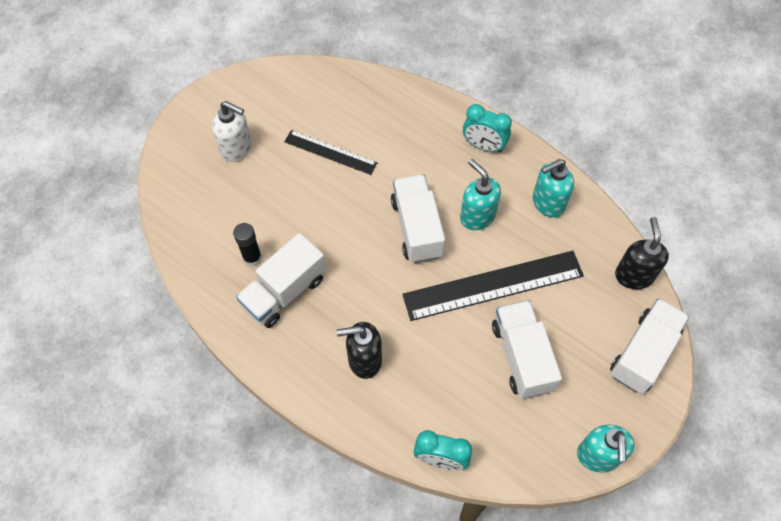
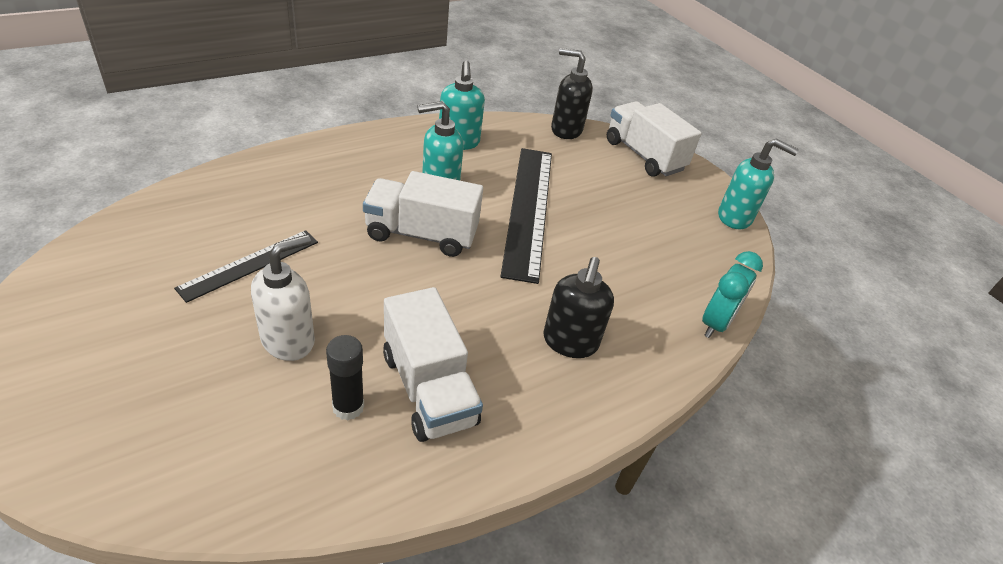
camera: 75 degrees left, 20 degrees down
white soap dispenser [212,101,252,162] -> white soap dispenser moved to [251,234,315,361]
turquoise clock [463,104,512,153] -> none
white truck [492,300,562,399] -> none

